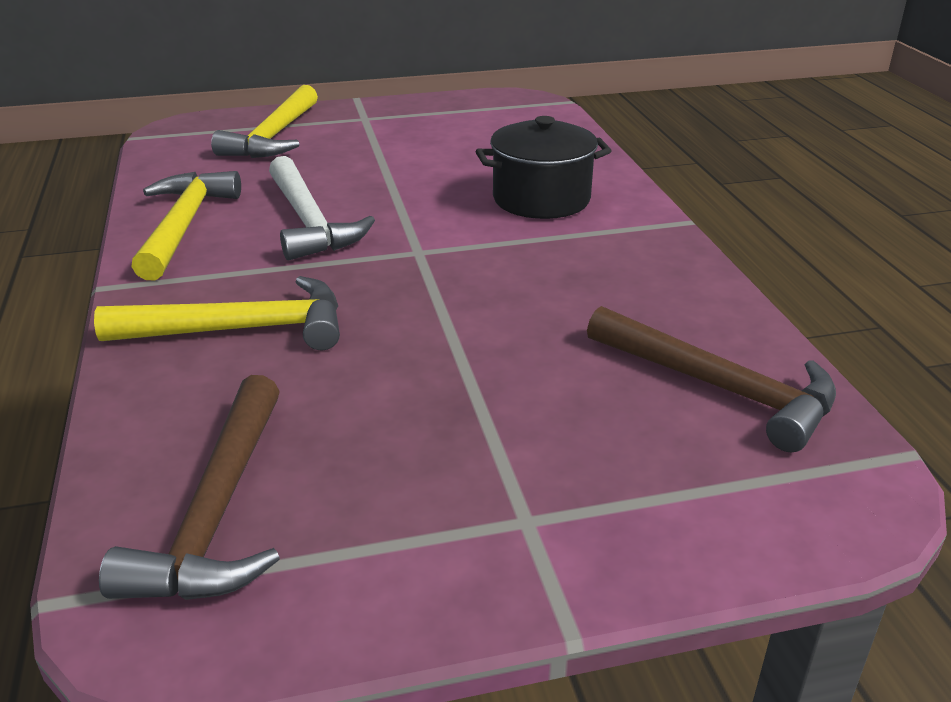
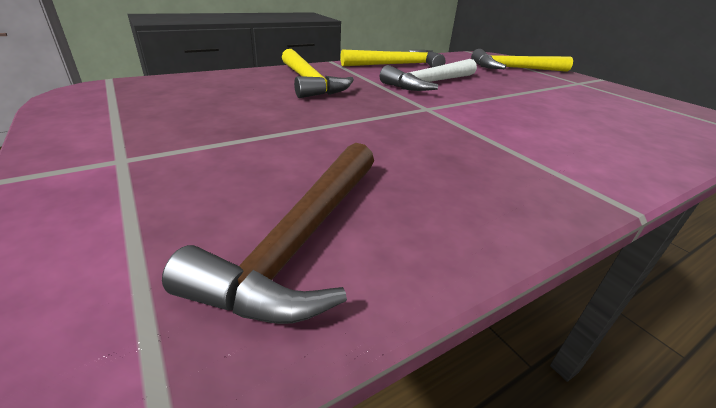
camera: 70 degrees right, 0 degrees up
brown hammer [99,375,280,600] -> none
black pot [476,116,612,219] -> none

